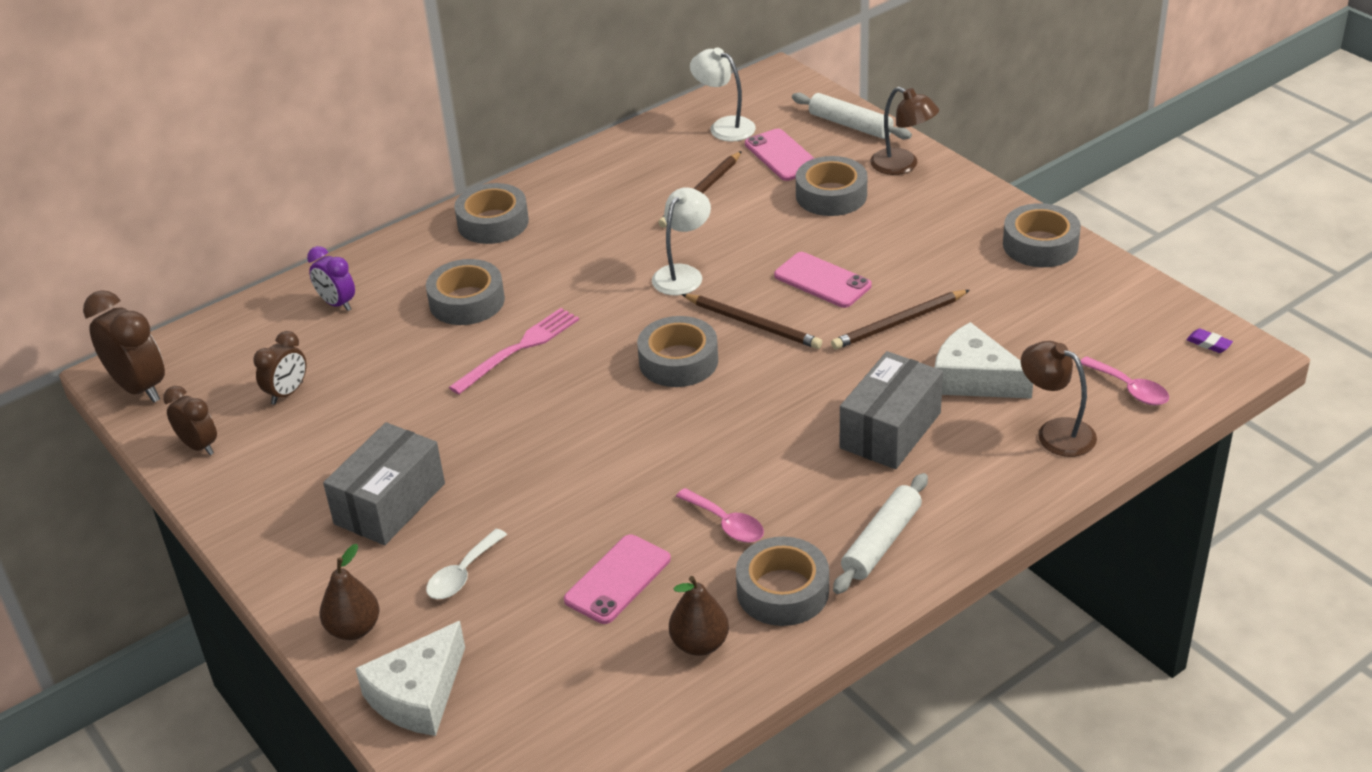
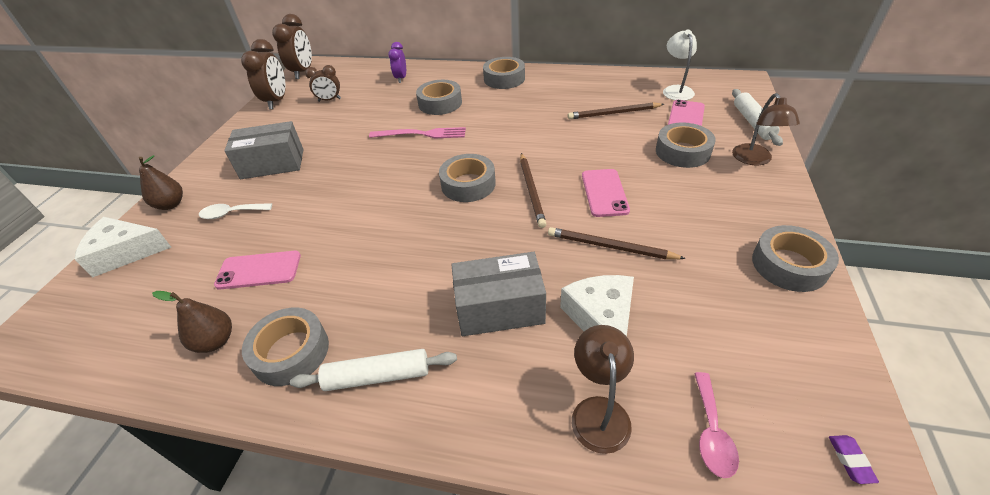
camera: 50 degrees right, 5 degrees up
brown clock [163,386,217,455] -> brown clock [241,39,285,110], size x1.62
white lamp [652,187,711,295] -> none
pink spoon [676,488,764,543] -> none

